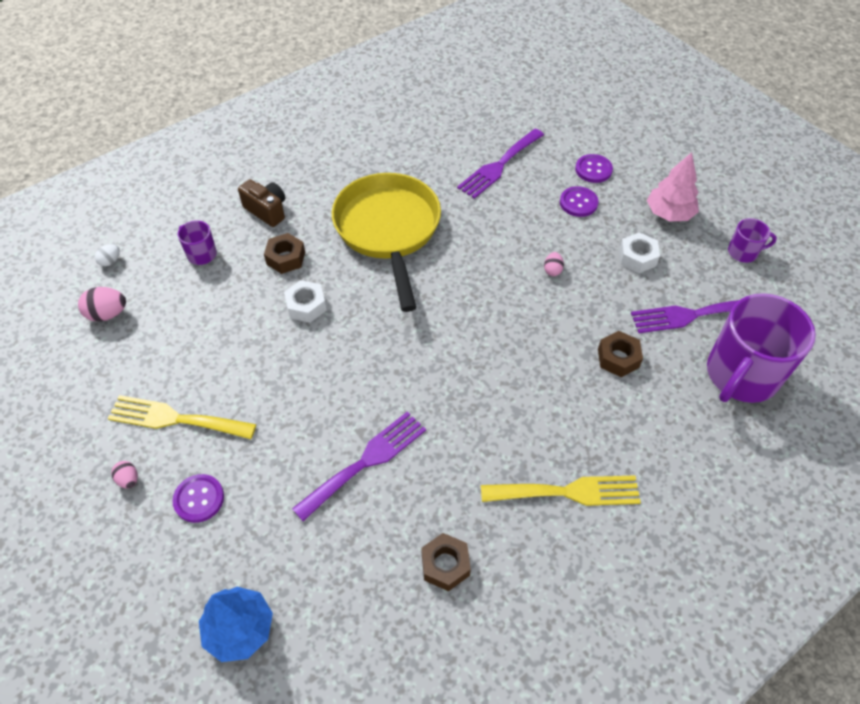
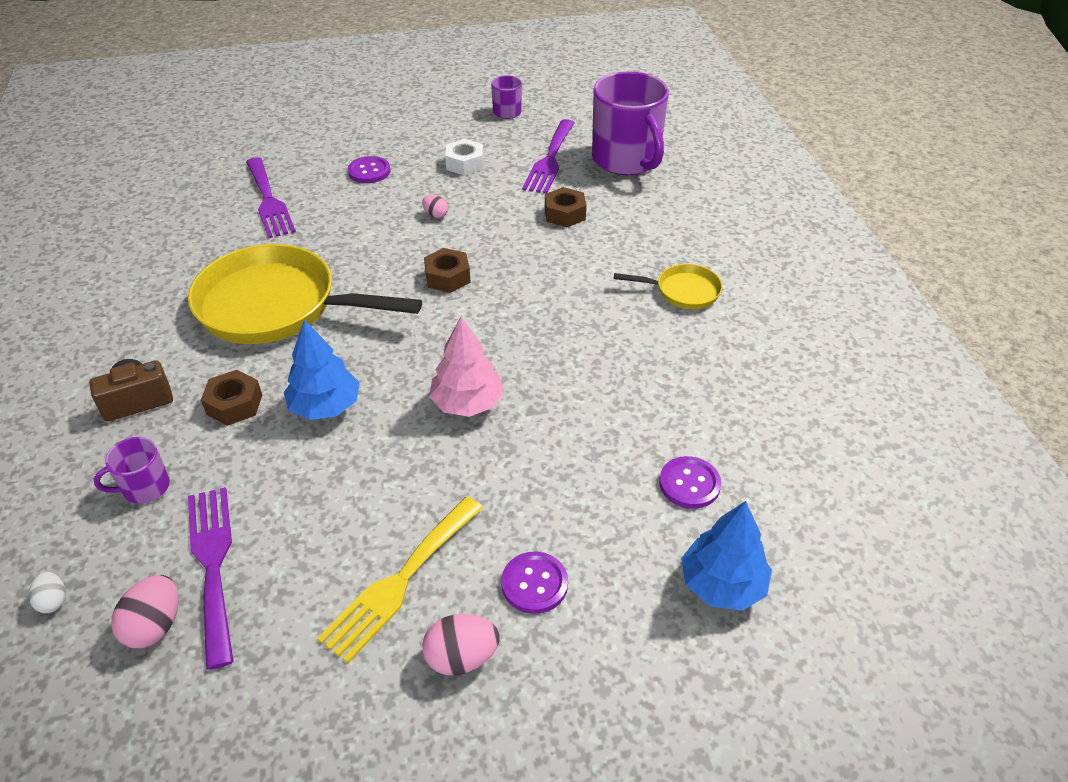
camera: 65 degrees left, 10 degrees down
pink egg [111,461,138,488] -> pink egg [422,614,500,675], size x1.68
white nut [284,280,327,323] -> blue tree [284,320,360,420]
purple fork [292,411,426,521] -> purple fork moved to [188,487,234,670]
brown nut [422,533,471,591] -> brown nut moved to [424,248,471,293]
yellow fork [481,475,641,506] -> yellow pan [614,264,722,309]
purple button [575,154,613,183] -> purple button moved to [659,456,721,509]
pink tree [647,152,699,221] -> pink tree moved to [429,317,504,417]

